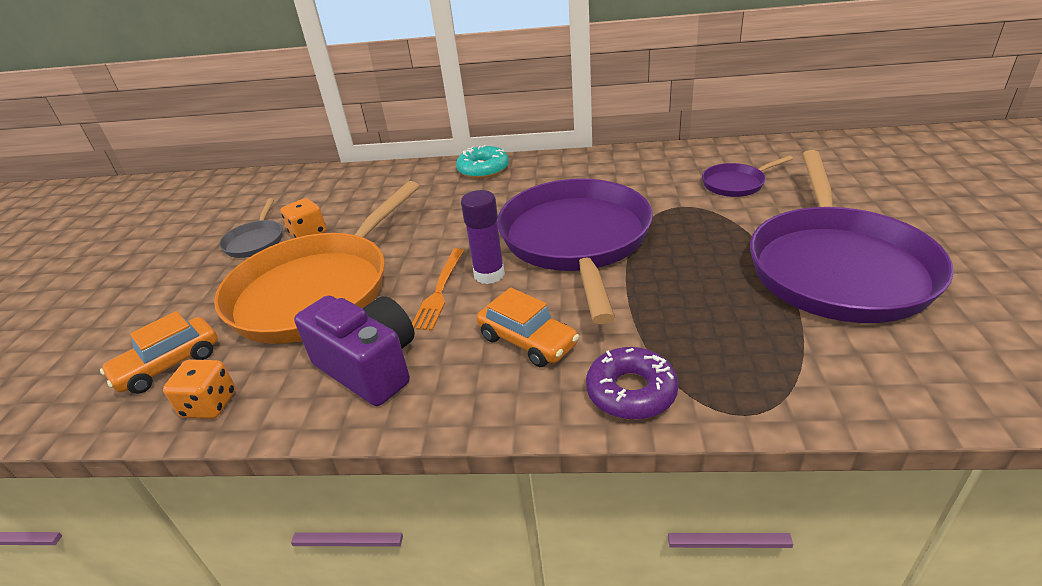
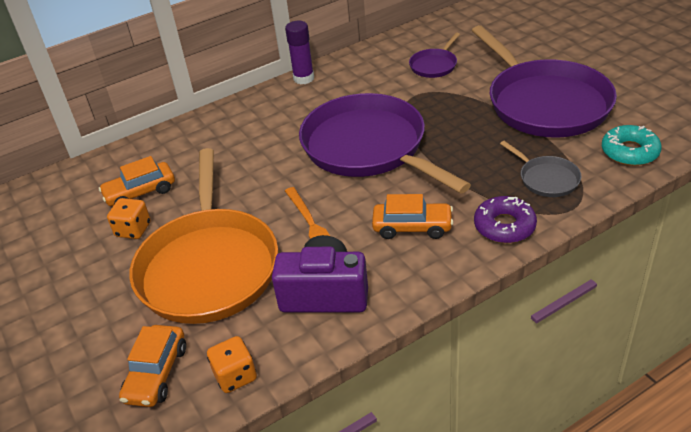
camera: 35 degrees left, 5 degrees up
grey pan [219,198,282,258] -> grey pan moved to [500,141,582,197]
turquoise donut [456,145,509,179] -> turquoise donut moved to [602,125,662,166]
purple glue stick [461,190,505,284] -> purple glue stick moved to [285,21,314,84]
none -> orange car [99,156,175,206]

